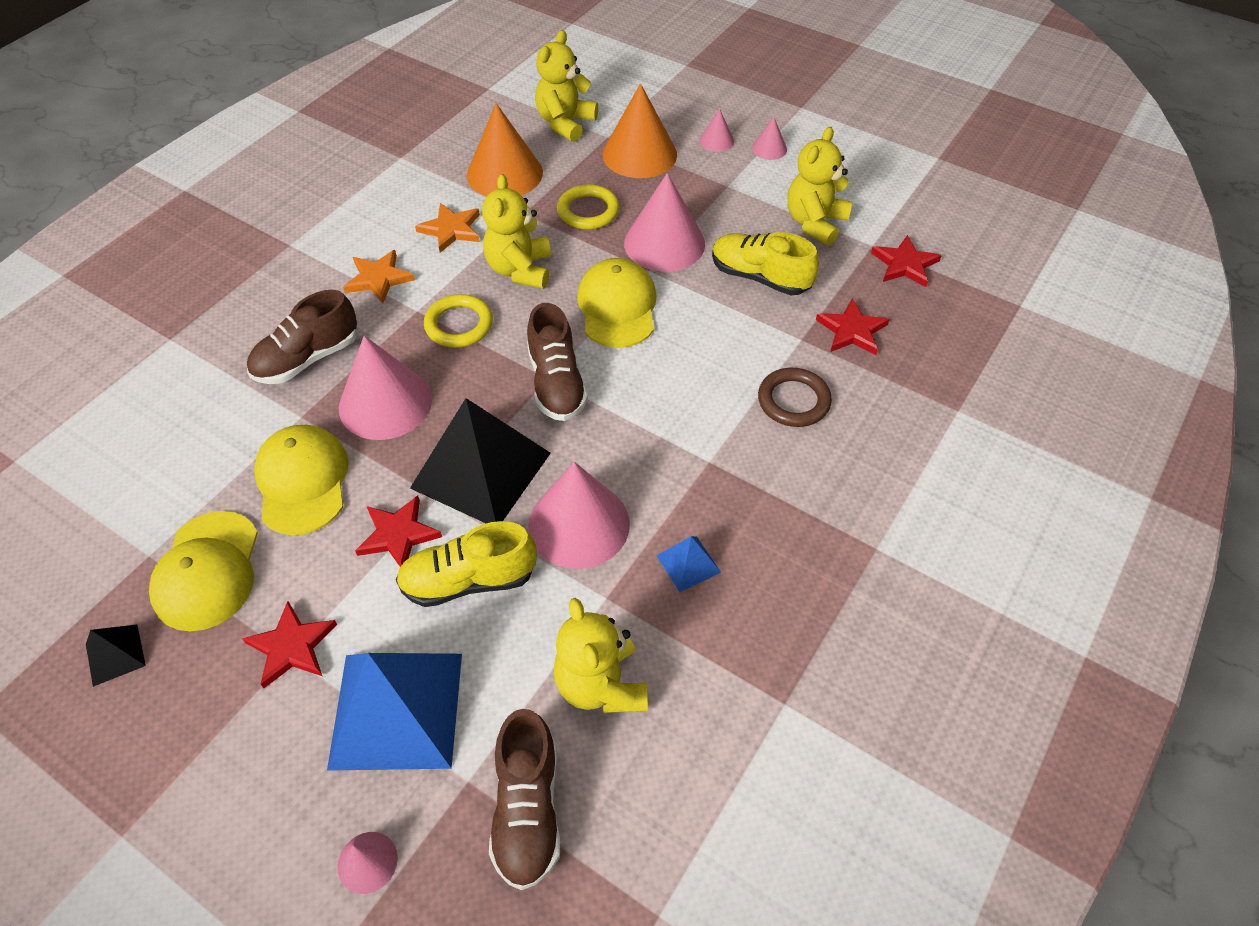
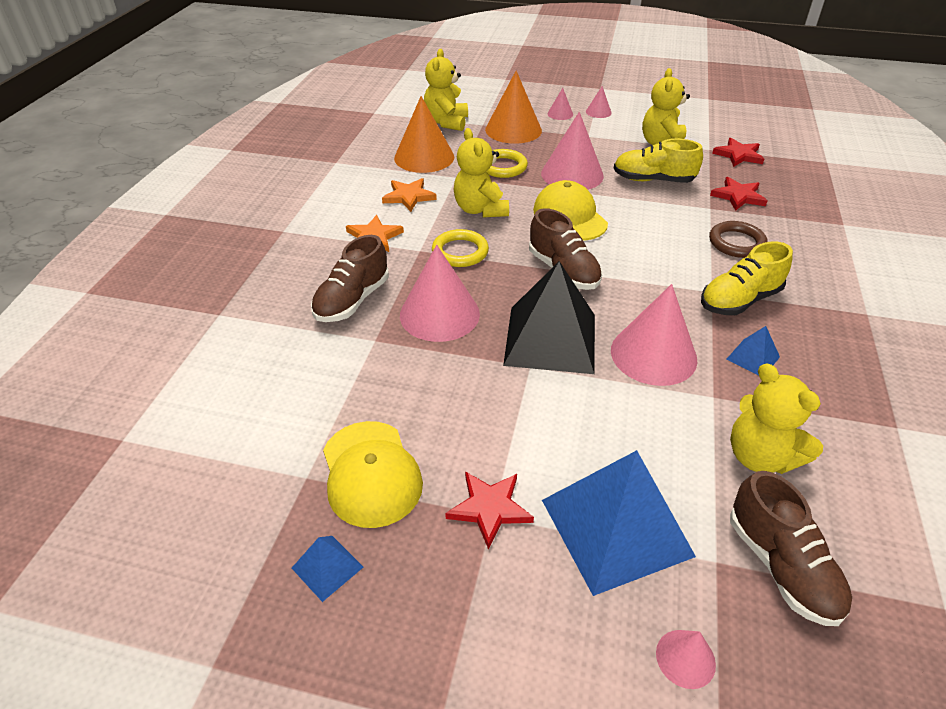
camera: 20 degrees left, 10 degrees down
black pyramid [86,625,146,687] -> blue pyramid [292,536,363,602]
yellow cap [254,425,349,535] -> none
red star [355,495,442,567] -> none
yellow shoe [396,521,537,607] -> yellow shoe moved to [701,242,793,315]

